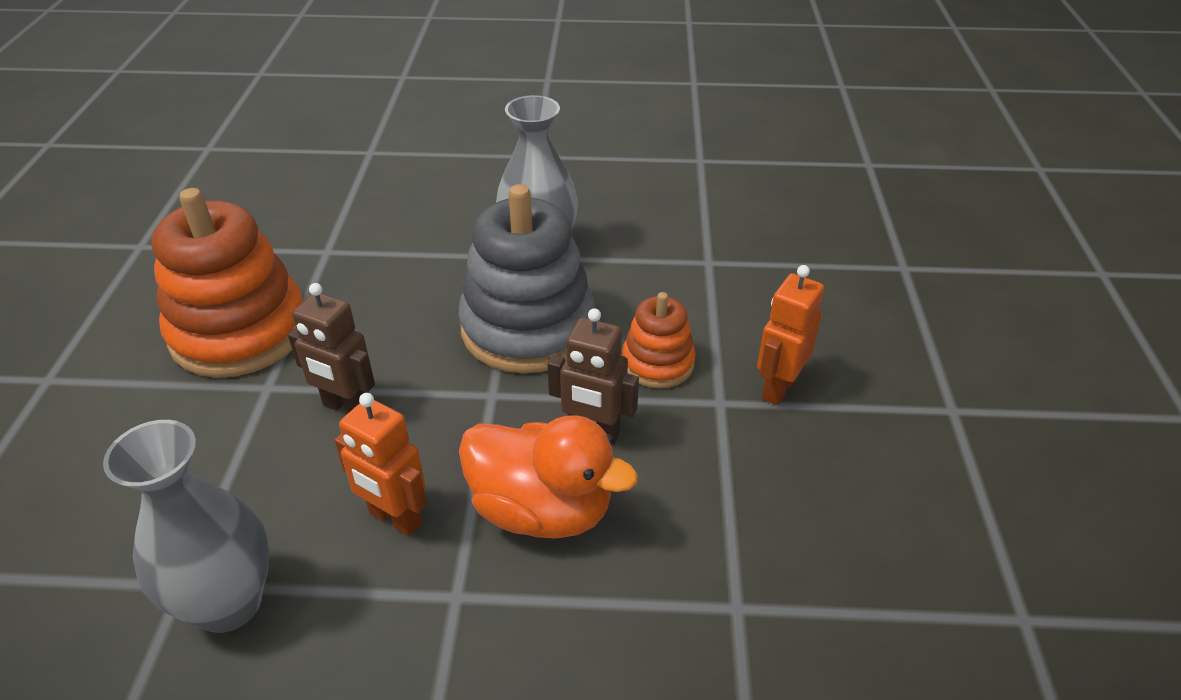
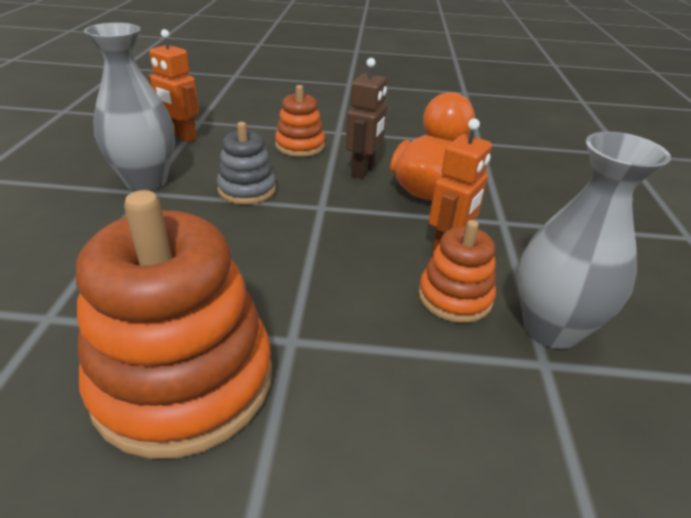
camera: 90 degrees left, 5 degrees down
brown robot [288,283,375,414] -> none
grey stacking toy [458,184,595,373] -> grey stacking toy [217,122,276,204], size x0.52
orange robot [757,265,824,405] -> orange robot moved to [148,29,199,143]
none -> orange stacking toy [418,220,496,323]

